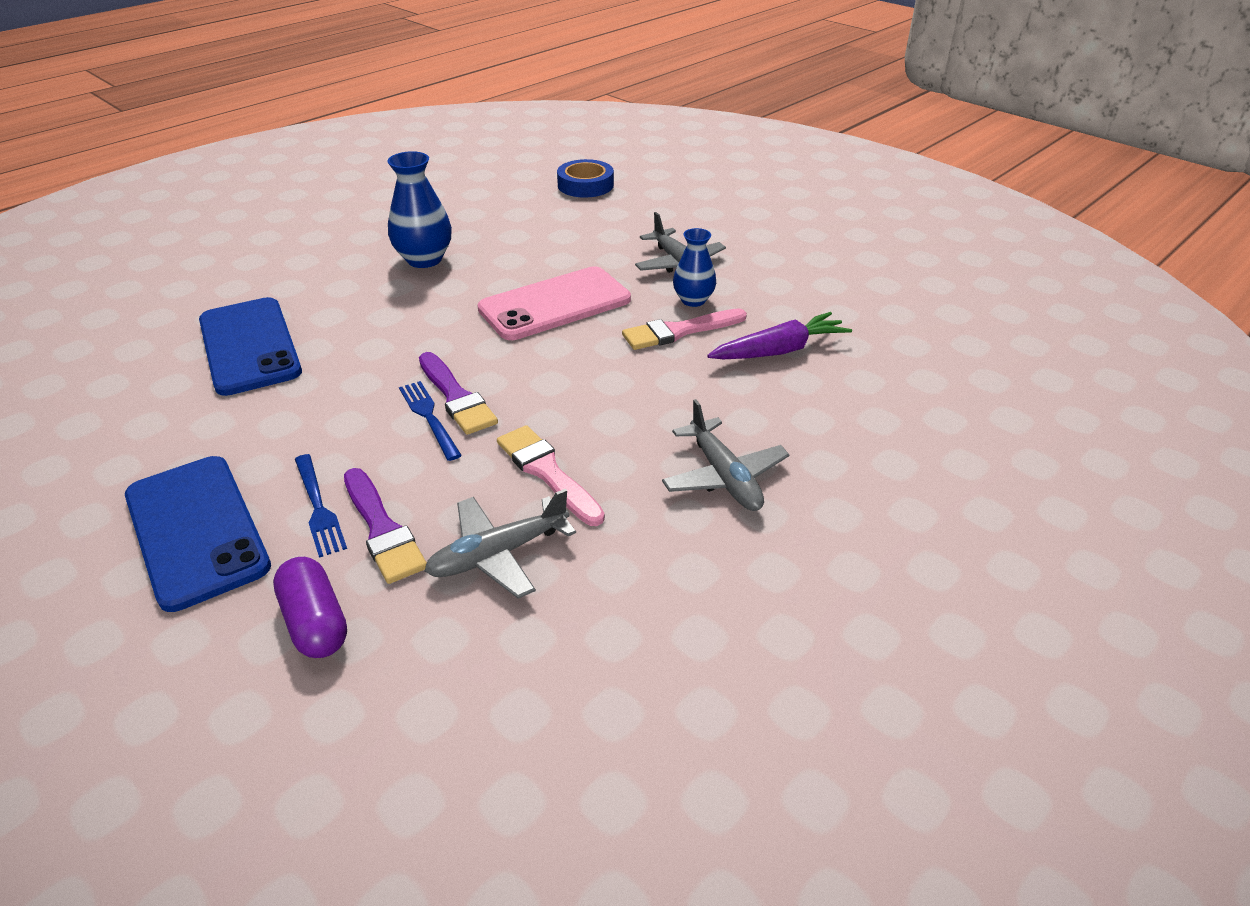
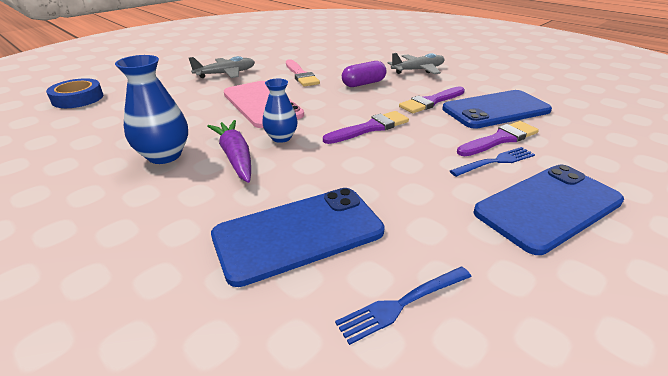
camera: 90 degrees left, 5 degrees down
purple capsule [273,557,347,658] -> purple capsule moved to [342,61,386,87]
blue fork [399,381,462,461] -> blue fork moved to [335,267,471,345]
grey plane [425,489,576,599] -> blue phone [442,90,552,129]
pink brush [497,425,605,526] -> purple brush [399,86,465,113]
blue vase [673,228,716,307] -> blue vase moved to [262,79,298,143]
purple carrot [707,312,852,359] -> purple carrot moved to [207,120,251,183]

